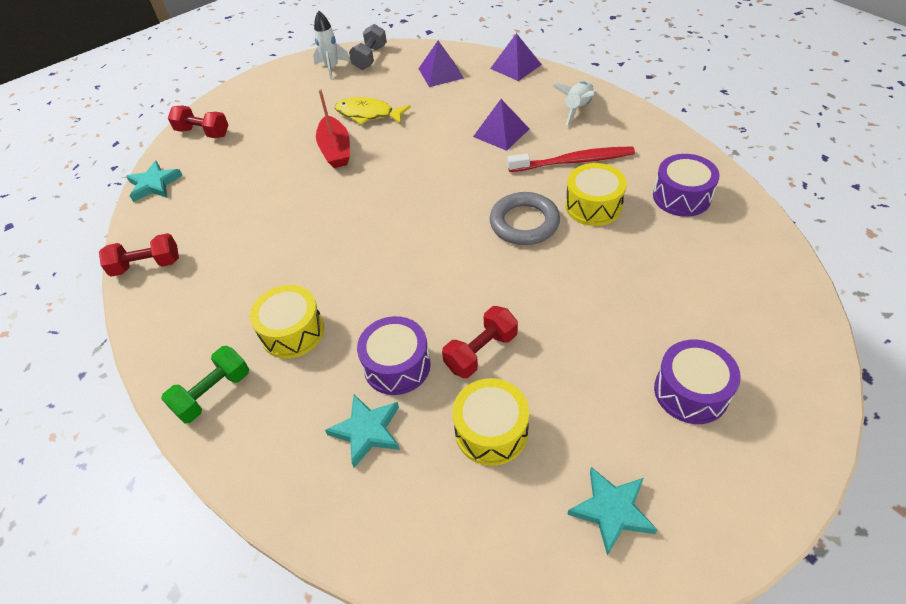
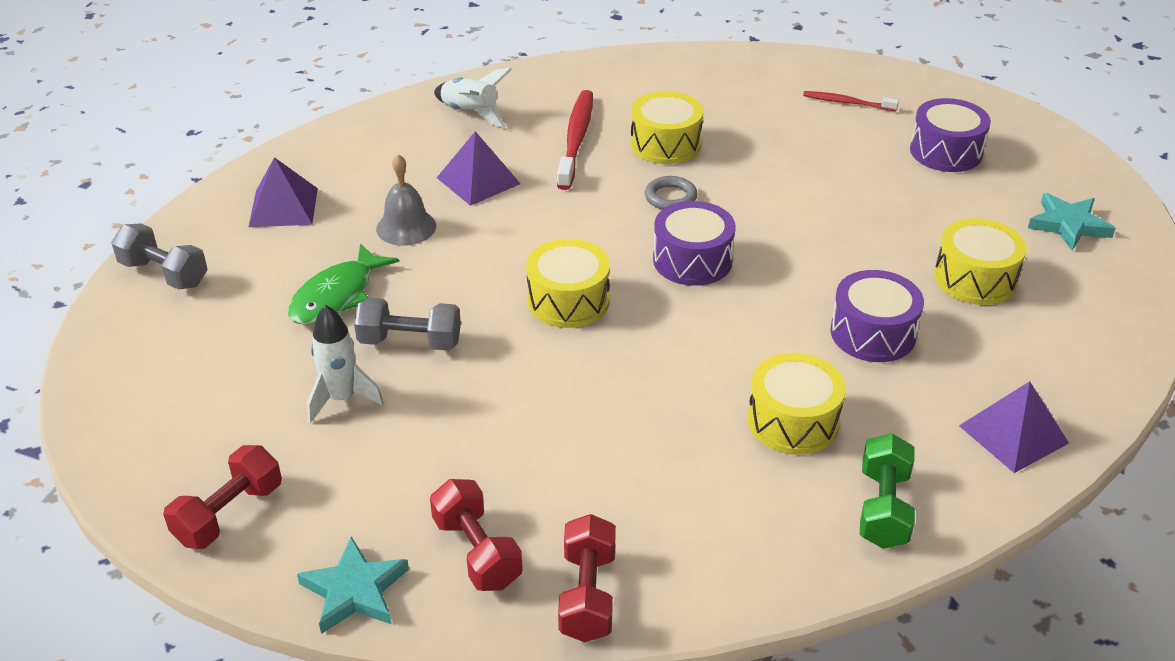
camera: 80 degrees left, 10 degrees down
green dumbbell [161,346,249,424] -> green dumbbell turned 45 degrees clockwise [860,433,915,549]
white rocket [313,10,350,80] -> white rocket moved to [307,305,384,423]
red boat [316,89,350,168] -> grey dumbbell [354,298,461,351]
turquoise star [325,394,400,468] -> none
yellow fish [335,97,411,125] -> green fish [287,243,399,325]
red dumbbell [442,306,518,378] -> red dumbbell moved to [430,479,523,591]
purple pyramid [490,33,542,81] -> purple pyramid moved to [959,381,1069,473]
grey ring [490,192,560,245] -> grey ring [645,176,697,210], size x0.58
purple drum [653,154,720,217] -> purple drum moved to [653,201,736,286]
none -> grey bell [376,154,436,246]
none -> yellow drum [526,239,610,328]
none -> red toothbrush [803,91,899,111]

